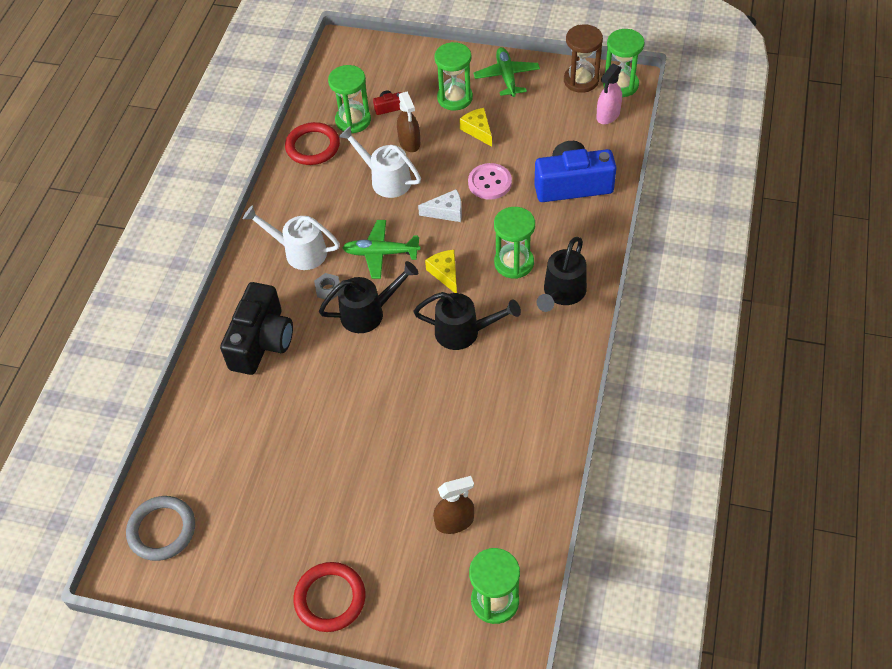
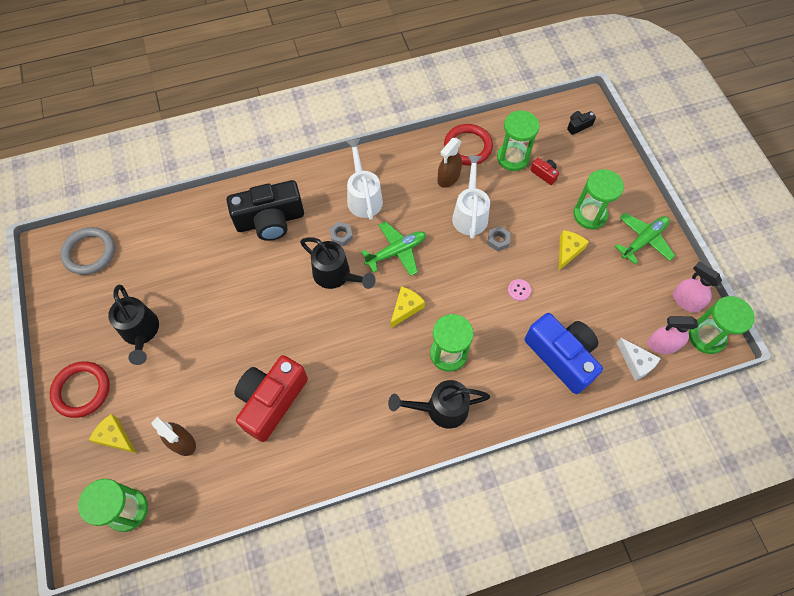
camera: 55 degrees right, 10 degrees up
green plane [343,220,420,279] -> green plane turned 90 degrees clockwise [361,221,426,276]
brown spray bottle [397,91,420,152] -> brown spray bottle moved to [437,138,462,188]
black watering can [413,292,521,350] -> black watering can moved to [108,285,159,365]
white cheese [418,189,462,222] -> white cheese moved to [617,338,661,381]
pink button [468,163,512,200] -> pink button [508,279,531,301], size x0.55
brown hourglass [564,24,603,93] -> pink spray bottle [673,262,722,313]
none -> yellow cheese [89,414,136,453]
none -> red camera [235,355,308,442]
none -> grey nut [488,226,511,251]
none -> black camera [567,111,596,135]

